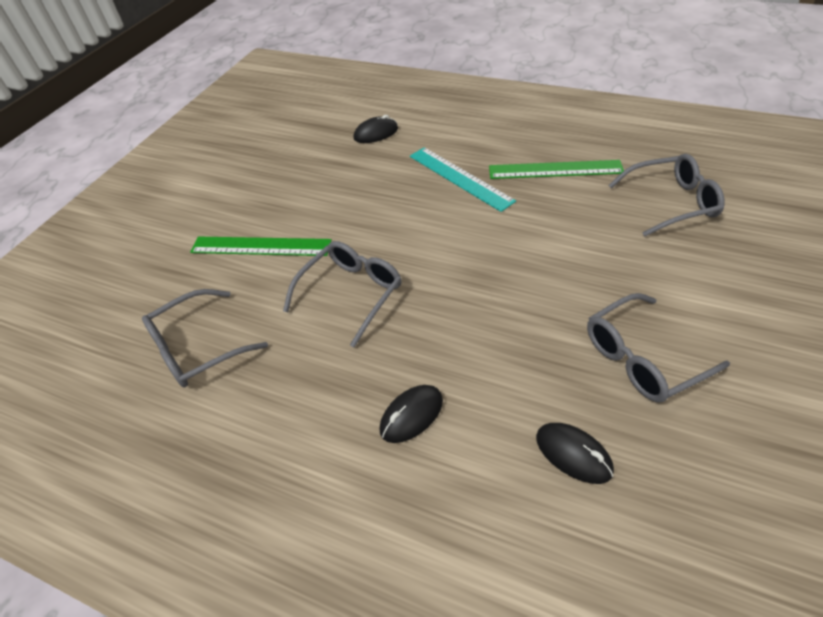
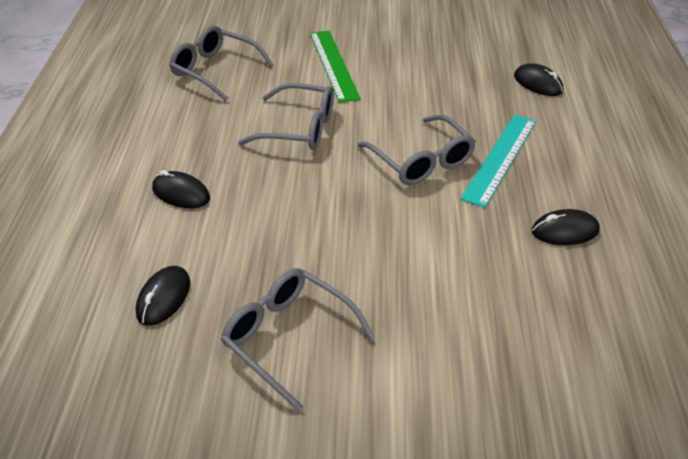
camera: 65 degrees right, 5 degrees down
green ruler [489,160,624,179] -> black mouse [531,209,600,245]
grey glasses [608,154,725,237] -> grey glasses moved to [358,114,476,185]

